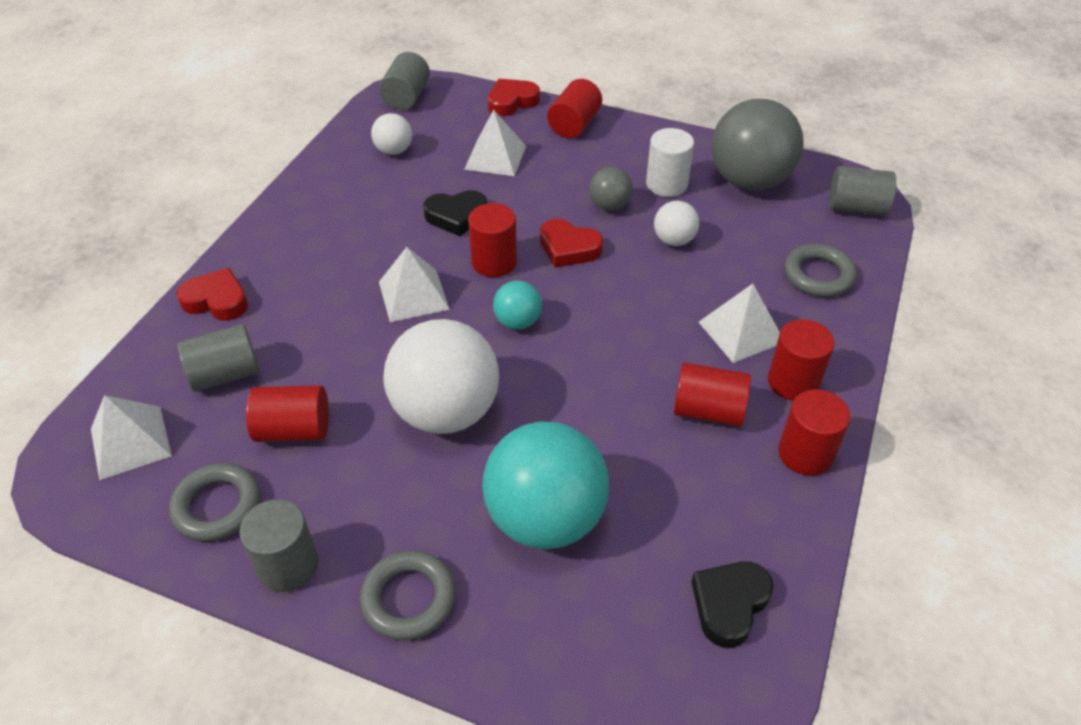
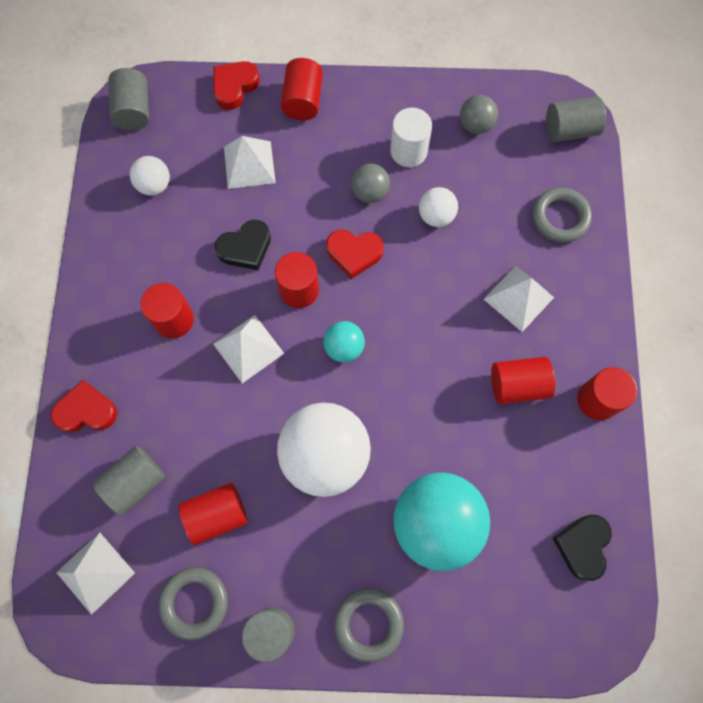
camera: 20 degrees left, 25 degrees up
grey ball [712,99,803,191] -> grey ball [460,95,498,134], size x0.48
red cylinder [768,319,835,401] -> red cylinder moved to [140,283,194,338]

